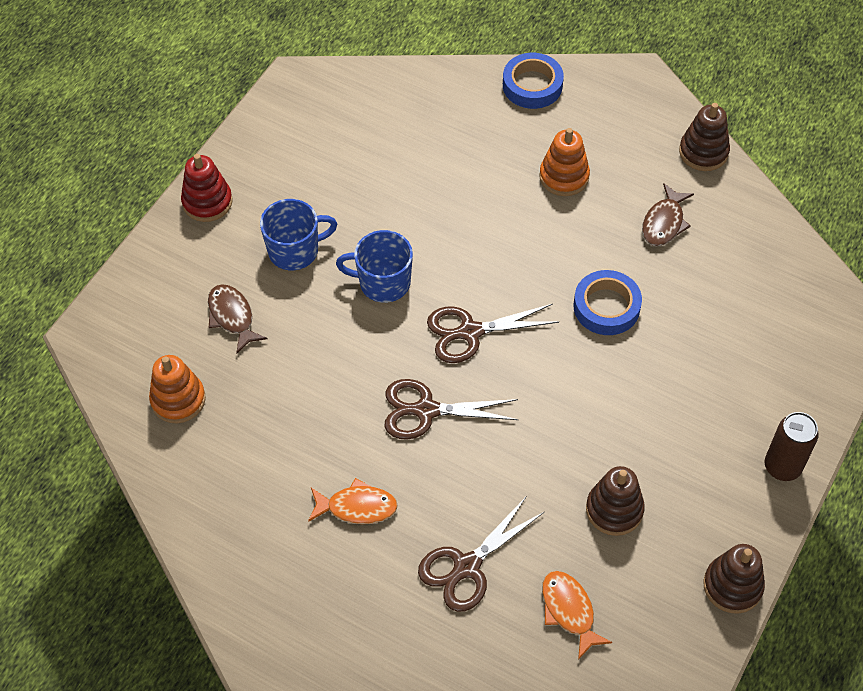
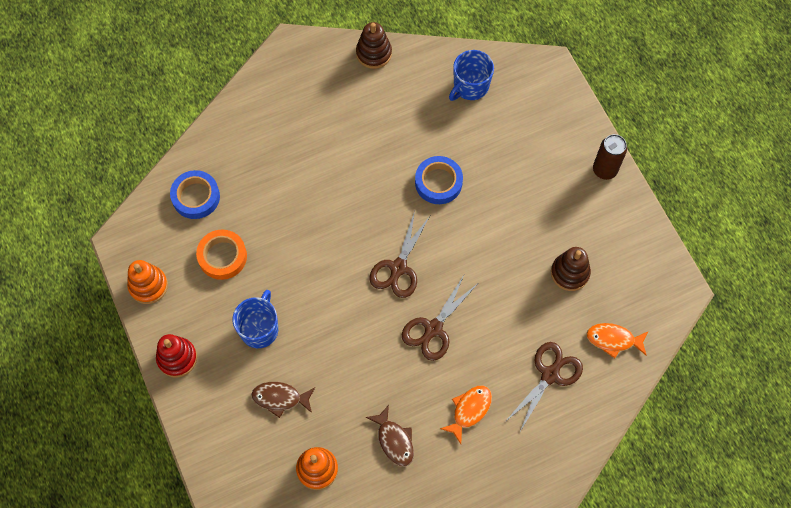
camera: 55 degrees left, 10 degrees up
blue mug [336,230,413,303] -> blue mug moved to [449,50,494,101]
brown scissors [418,496,544,612] -> brown scissors turned 135 degrees counterclockwise [505,342,583,431]
blue tape [503,53,564,109] -> blue tape moved to [170,170,220,219]
orange stacking toy [539,128,590,196] -> orange stacking toy moved to [127,260,168,304]
brown fish [642,183,694,246] -> brown fish moved to [366,405,414,467]
brown stacking toy [703,544,765,614] -> none
none -> orange tape [196,230,247,280]

